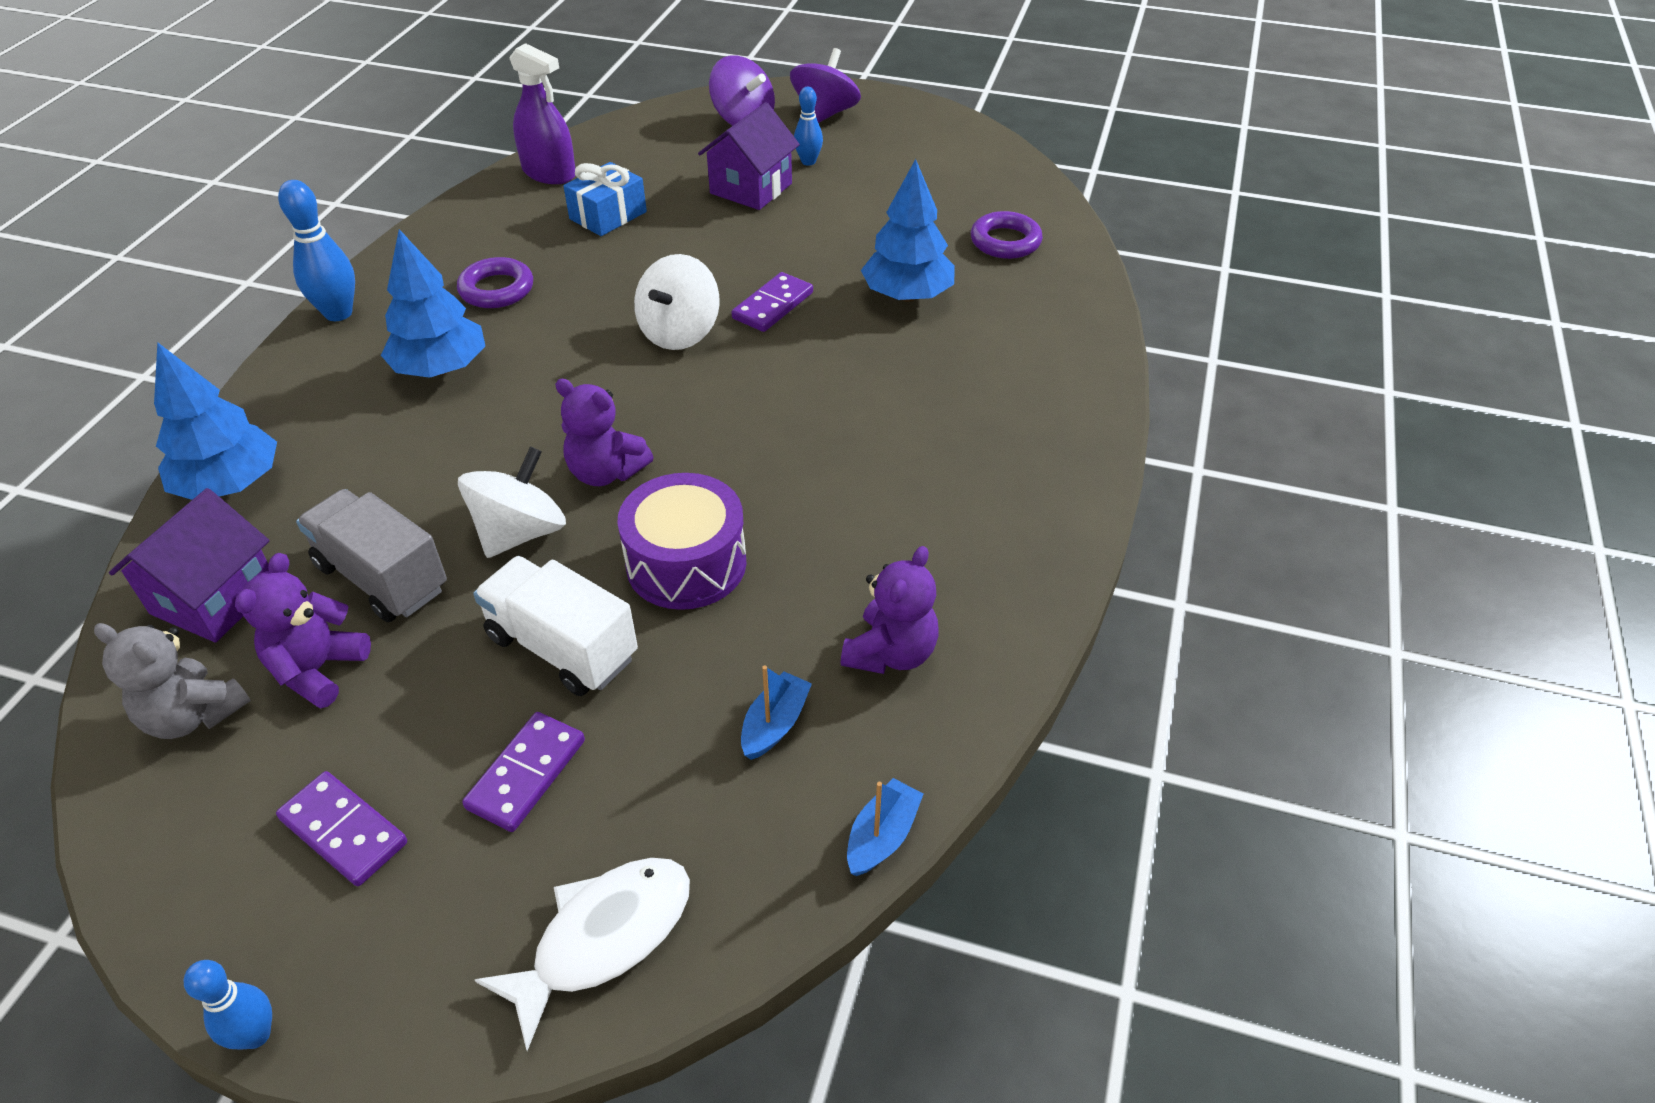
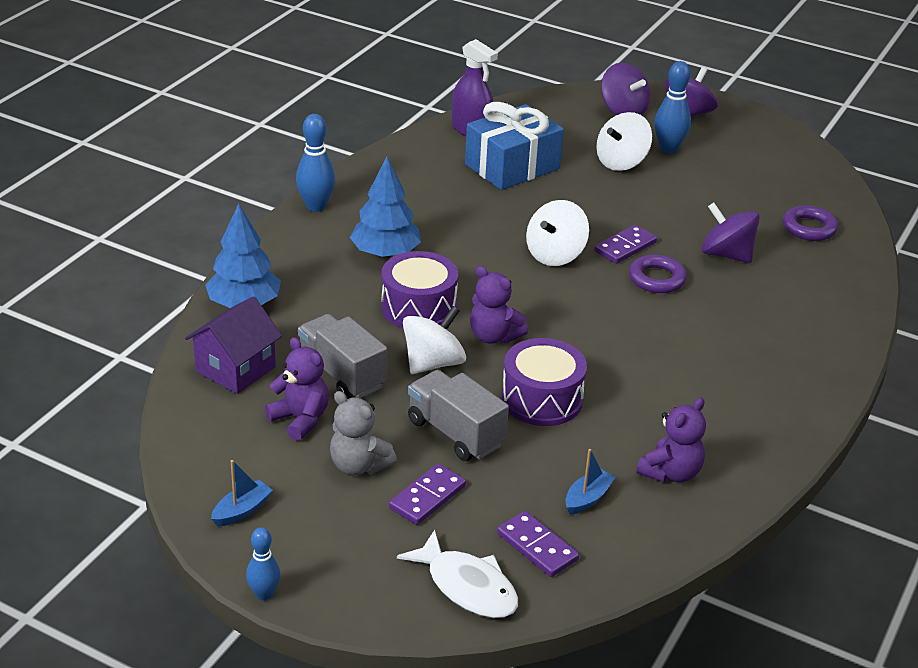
camera: 10 degrees right, 10 degrees down
grey teddy bear [94,623,251,739] -> grey teddy bear moved to [330,391,397,476]
purple teddy bear [235,553,371,708] -> purple teddy bear turned 105 degrees clockwise [265,337,329,441]
purple domino [276,771,407,886] -> purple domino moved to [497,511,579,577]
purple ring [457,257,533,308] -> purple ring moved to [629,254,687,293]
white truck [473,556,638,696] -> grey truck [408,370,509,461]
white fish [474,858,690,1051] -> white fish turned 75 degrees clockwise [397,530,518,618]
blue gift [563,162,647,236] -> blue gift [465,102,564,190], size x1.65
purple house [698,102,800,210] -> white spinning top [596,112,652,171]
blue bowling pin [794,87,823,166] -> blue bowling pin [654,61,691,153], size x1.60
blue boat [847,778,923,876] -> blue boat moved to [211,460,273,526]
blue tree [861,159,955,302] -> purple spinning top [701,202,760,263]
none -> purple drum [381,251,458,328]

